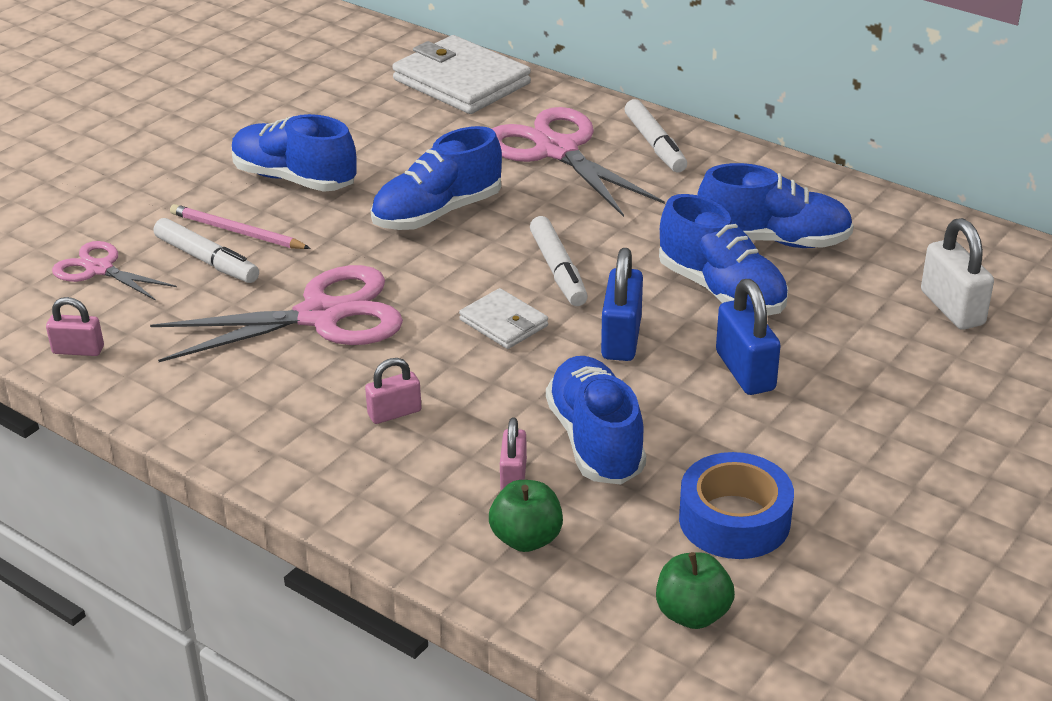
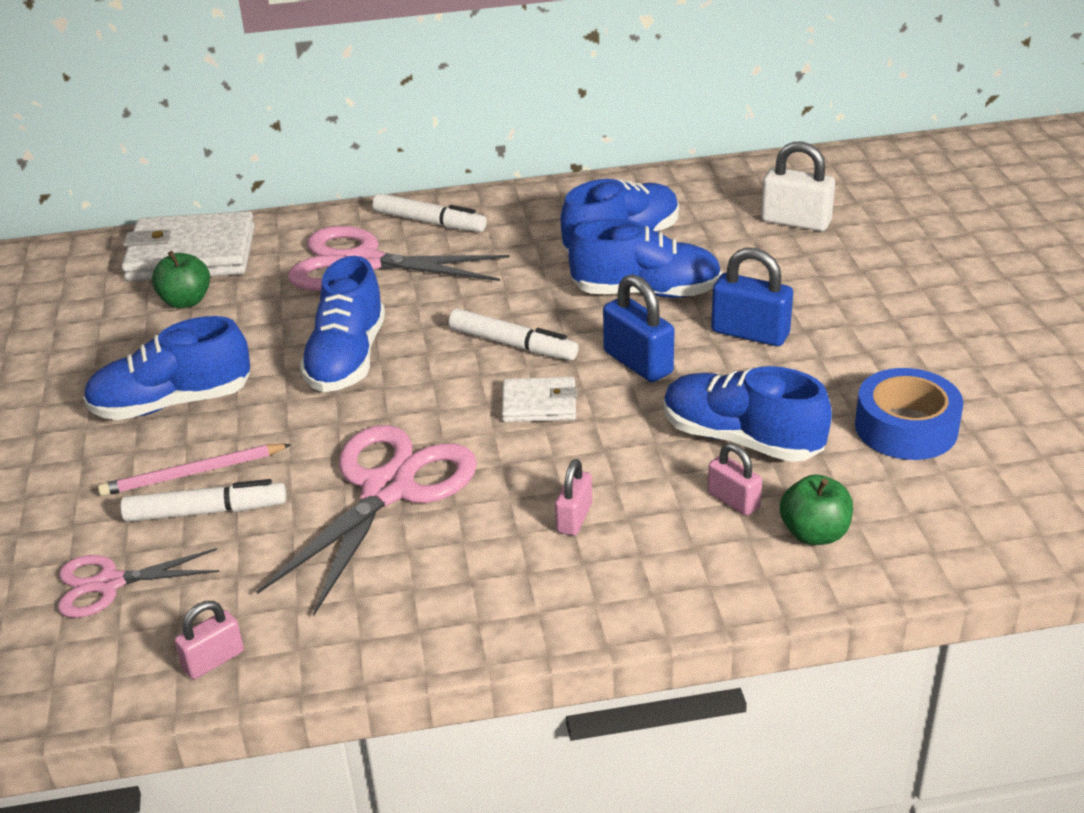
camera: 45 degrees left, 0 degrees up
green apple [656,552,735,629] -> green apple moved to [152,251,210,308]

